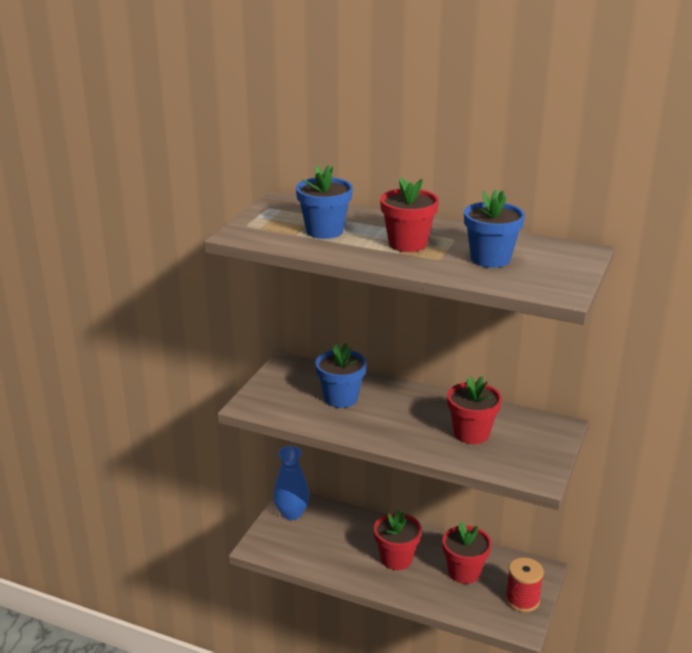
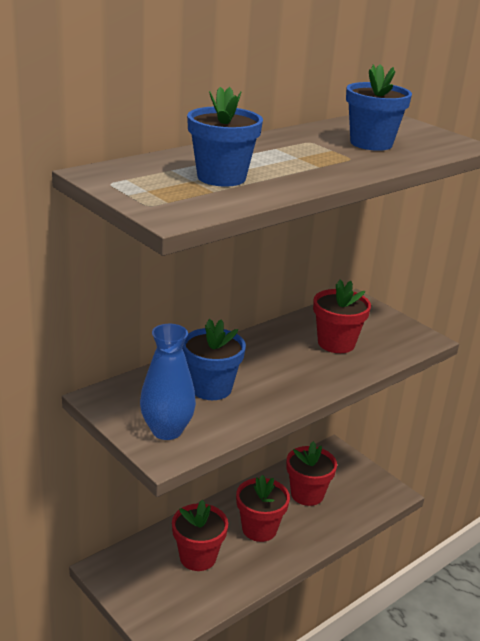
camera: 65 degrees left, 0 degrees up
blue vase [273,446,310,520] -> blue vase moved to [140,324,196,440]
red flower pot [380,177,439,252] -> red flower pot moved to [172,500,228,571]
red spool [506,557,544,612] -> none

